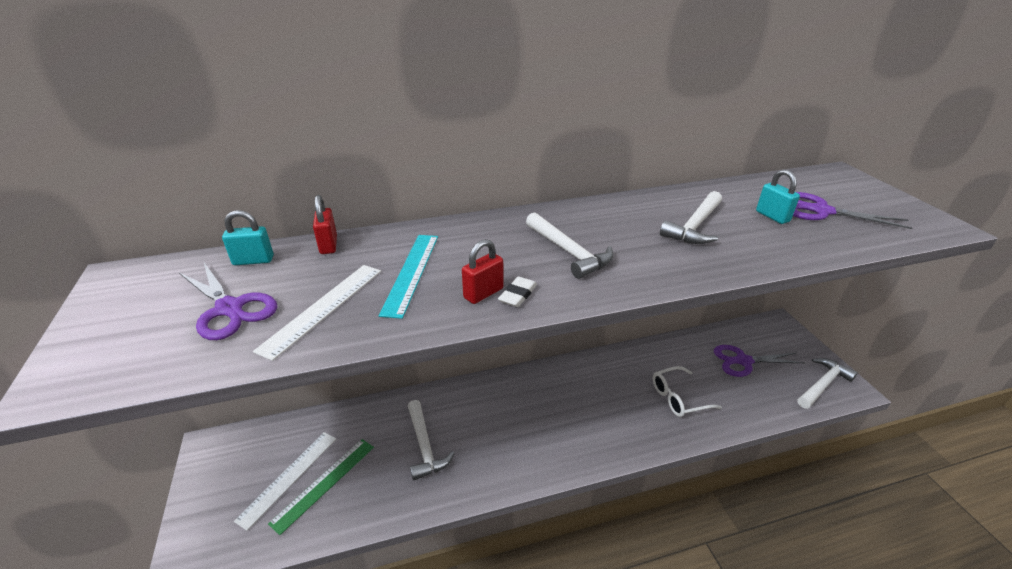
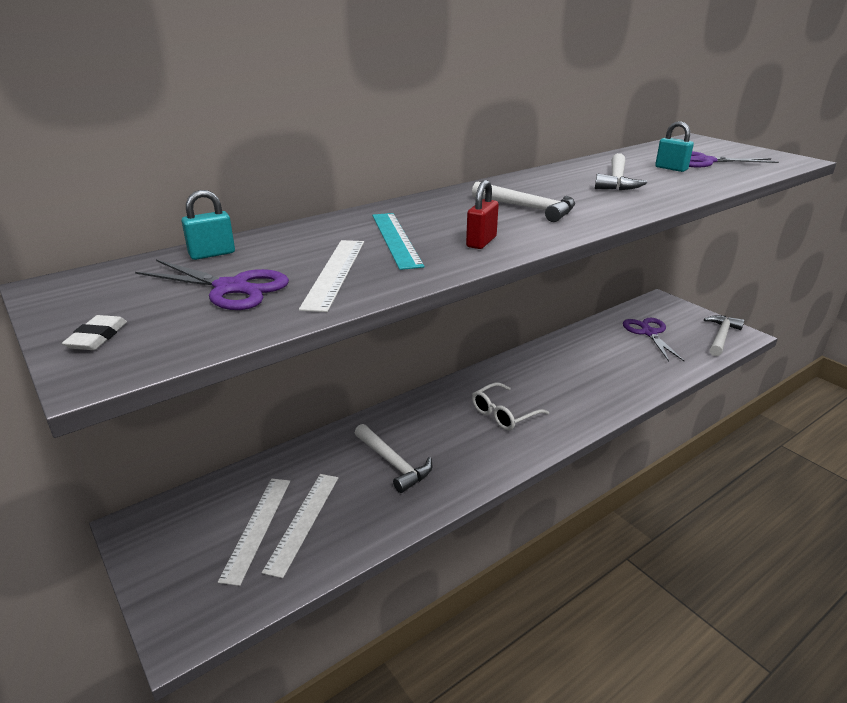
camera: 20 degrees left, 5 degrees down
green ruler [268,439,374,535] -> white ruler [262,474,338,578]
red padlock [313,195,337,254] -> none
white eraser [498,276,537,307] -> white eraser moved to [62,315,127,350]
white glasses [653,366,722,417] -> white glasses moved to [472,383,549,430]
purple scissors [714,345,805,377] -> purple scissors turned 105 degrees clockwise [623,318,684,361]

